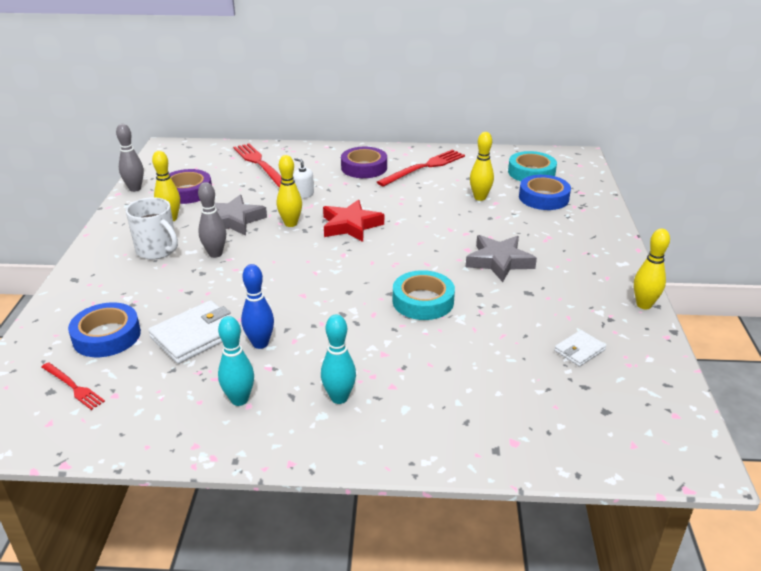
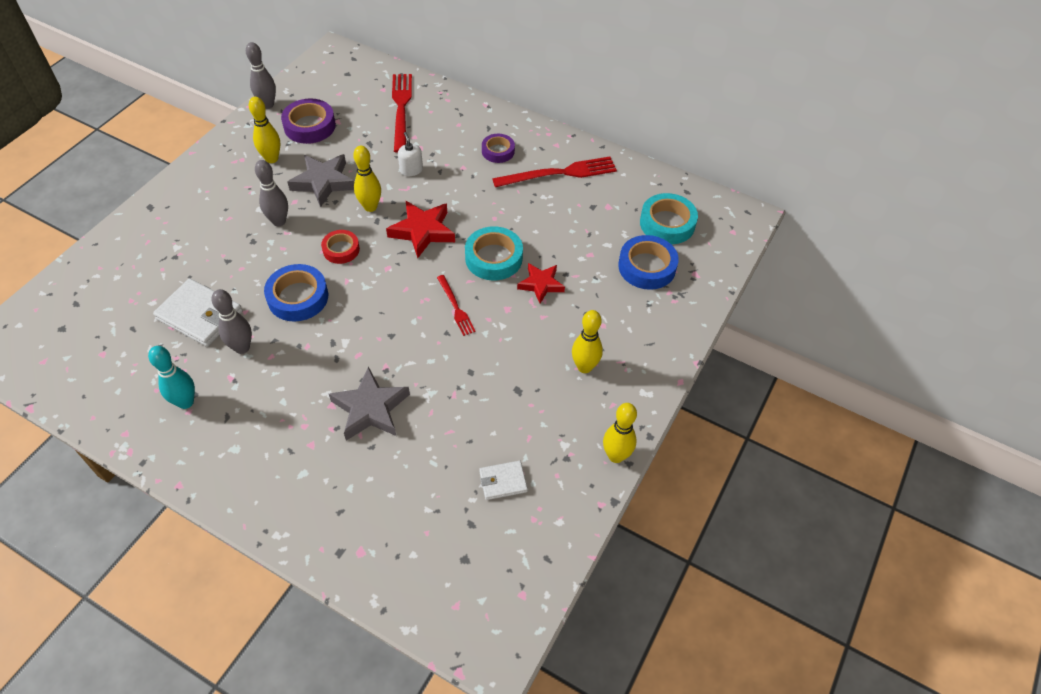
camera: 25 degrees right, 20 degrees up
red fork [41,362,105,410] -> red fork moved to [437,275,476,336]
blue tape [68,302,141,357] -> blue tape moved to [264,264,328,321]
white mug [126,197,178,260] -> none
white wallet [148,300,241,364] -> white wallet turned 45 degrees clockwise [153,279,242,347]
blue bowling pin [241,264,274,349] -> grey bowling pin [211,289,252,354]
turquoise bowling pin [321,314,356,404] -> none
purple tape [341,147,387,178] -> purple tape [482,134,515,163], size x0.63
turquoise tape [393,270,455,320] -> turquoise tape moved to [465,226,523,281]
grey star [466,235,537,282] -> grey star moved to [329,367,410,441]
yellow bowling pin [470,132,494,201] -> yellow bowling pin moved to [572,310,603,373]
none -> red tape [321,230,360,264]
none -> red star [517,263,565,303]

